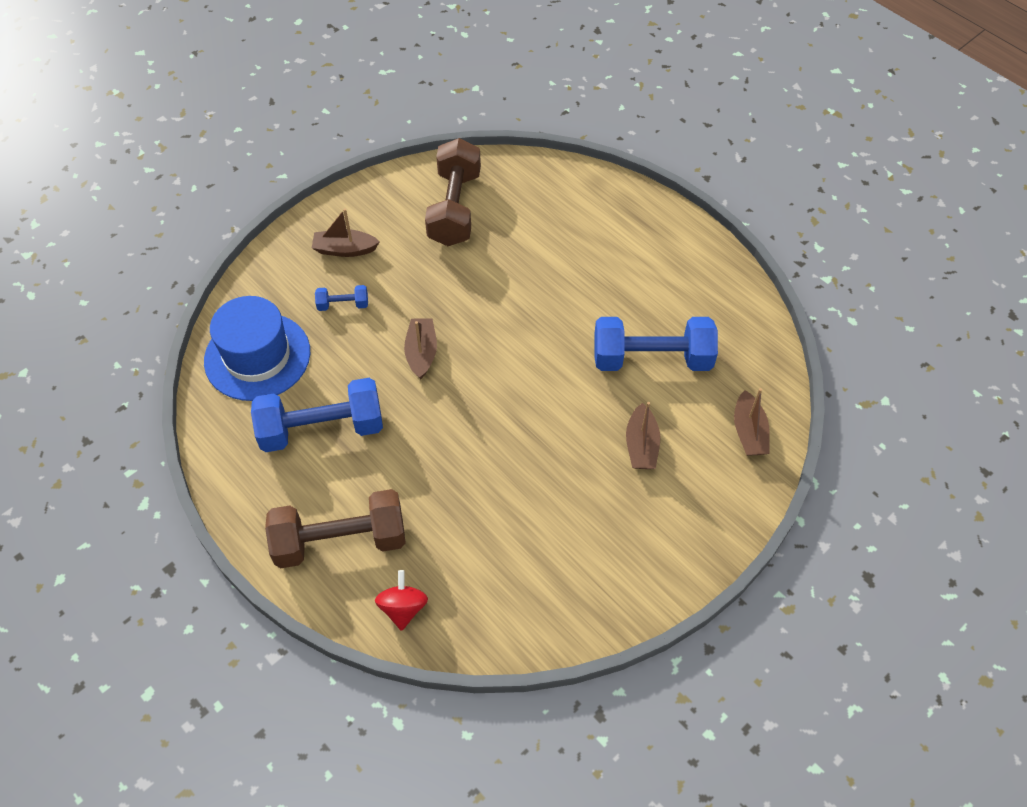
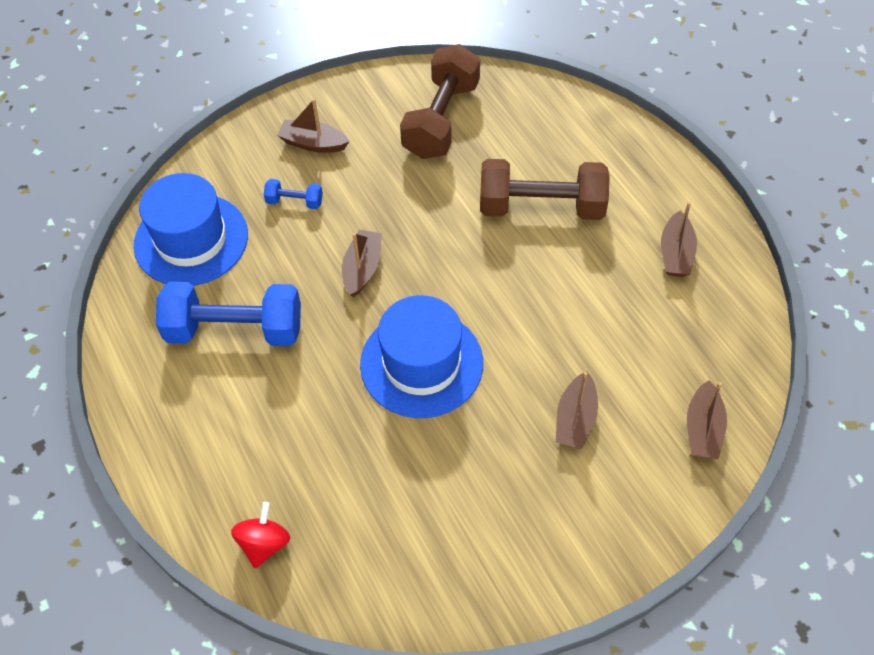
camera: 15 degrees right, 0 degrees up
brown dumbbell [265,489,406,568] -> brown dumbbell moved to [480,159,610,220]
blue dumbbell [594,317,718,371] -> none
none -> blue hat [360,295,483,418]
none -> brown boat [661,202,697,277]

